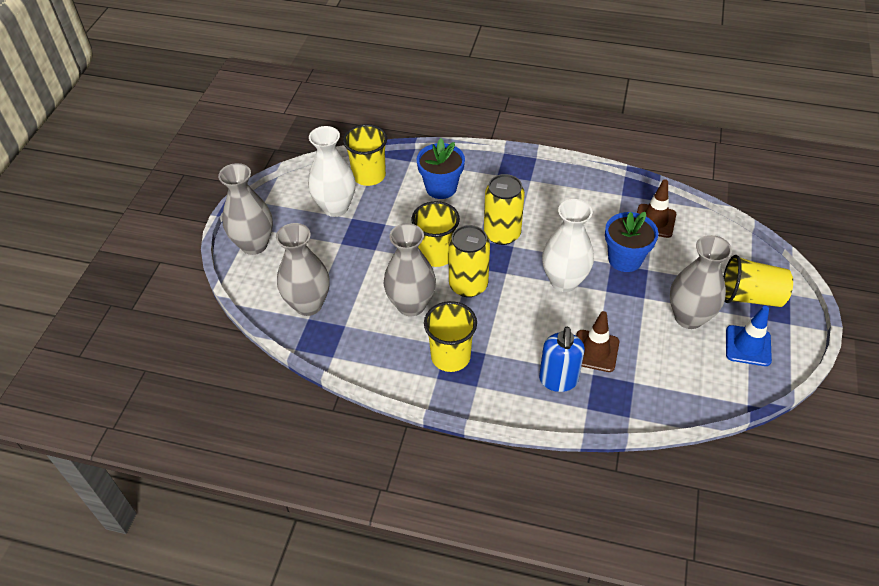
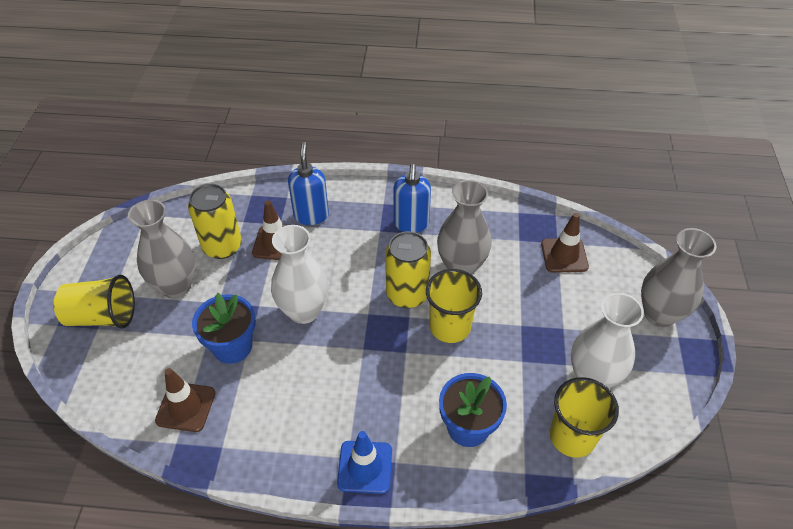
camera: 170 degrees right, 0 degrees up
grey vase [276,223,330,316] -> brown traffic cone [541,213,589,273]
yellow cup [424,301,477,372] -> blue soap dispenser [393,164,431,233]
yellow can [484,174,525,245] -> yellow can moved to [188,184,242,259]
blue traffic cone [726,306,772,366] -> blue traffic cone moved to [337,431,392,494]

